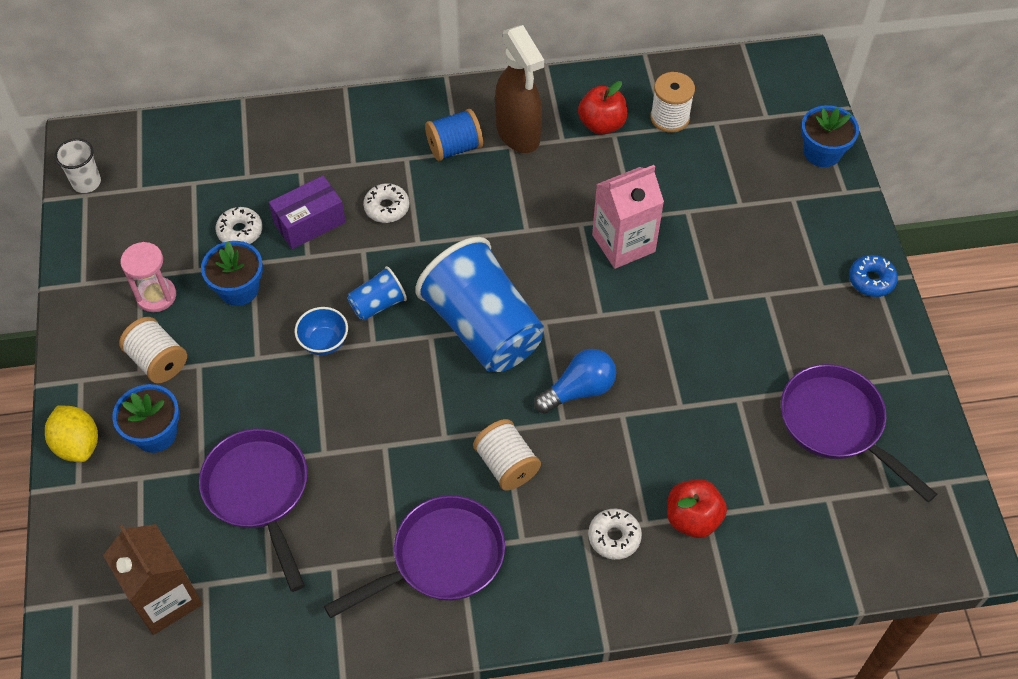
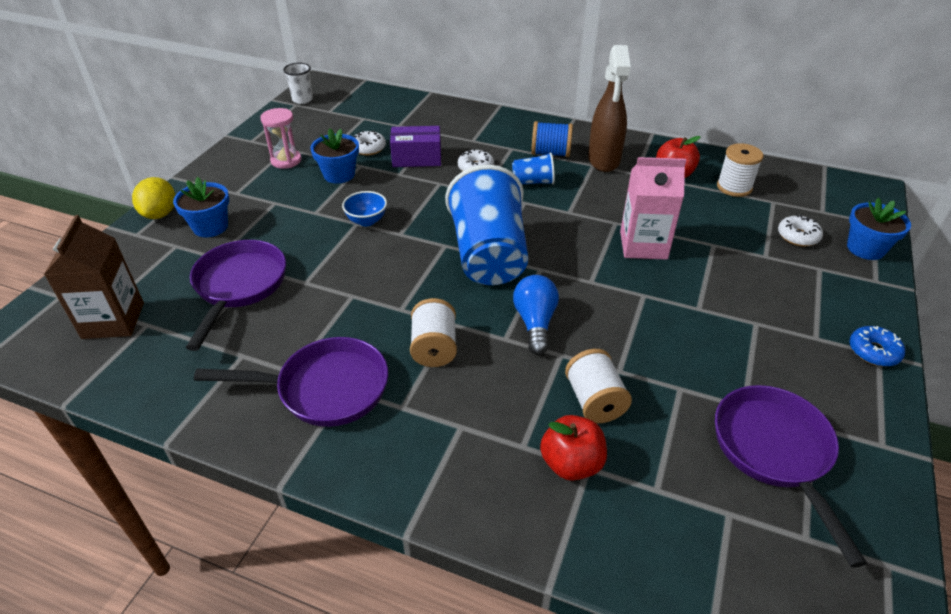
camera: 30 degrees right, 15 degrees down
white spool [119,317,187,383] -> white spool moved to [565,349,632,423]
blue cup [347,266,407,321] -> blue cup moved to [512,153,555,185]
blue light bulb [534,349,616,414] -> blue light bulb turned 90 degrees counterclockwise [513,275,559,355]
white donut [588,509,642,560] -> white donut moved to [778,214,823,246]

